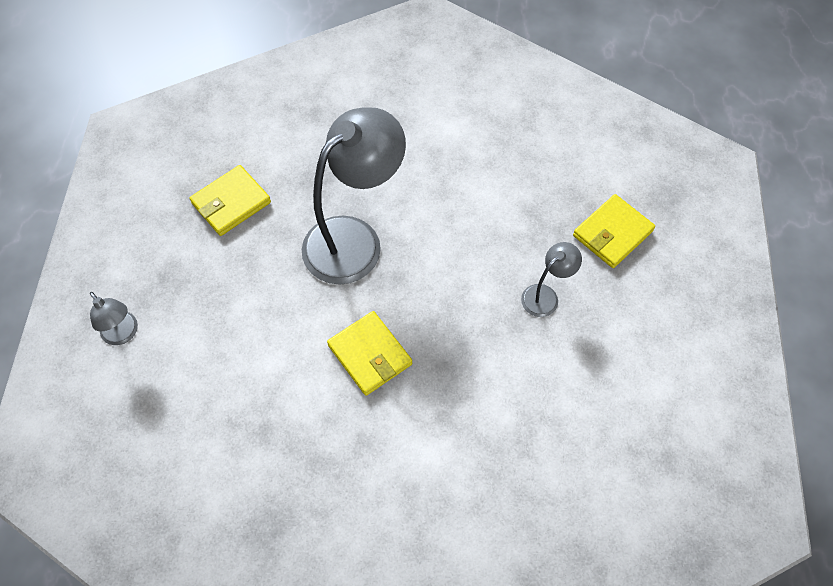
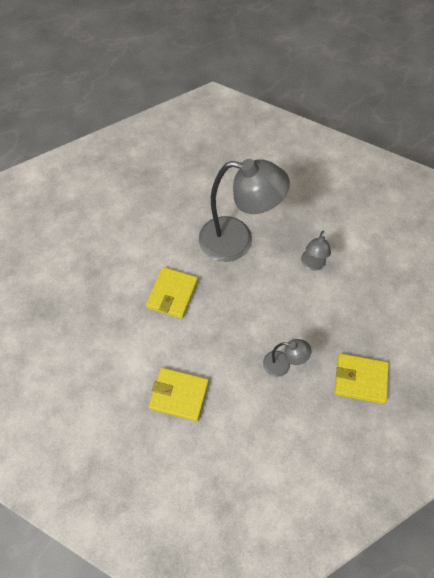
camera: 55 degrees right, 0 degrees up
grey lamp [90,292,138,345] -> grey lamp moved to [301,231,331,271]
yellow wallet [190,165,271,236] -> yellow wallet moved to [149,368,209,422]

